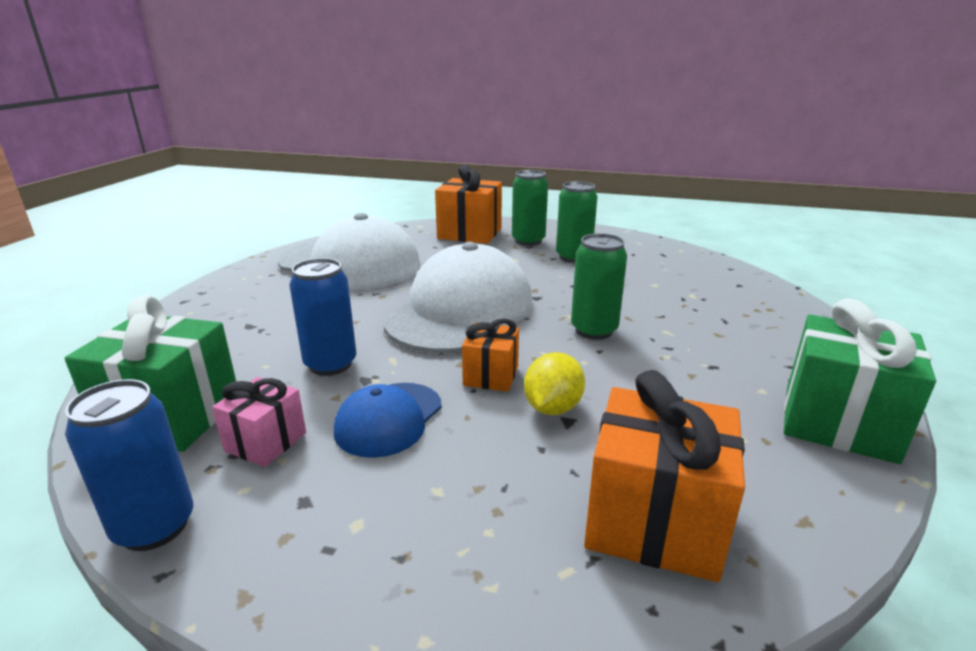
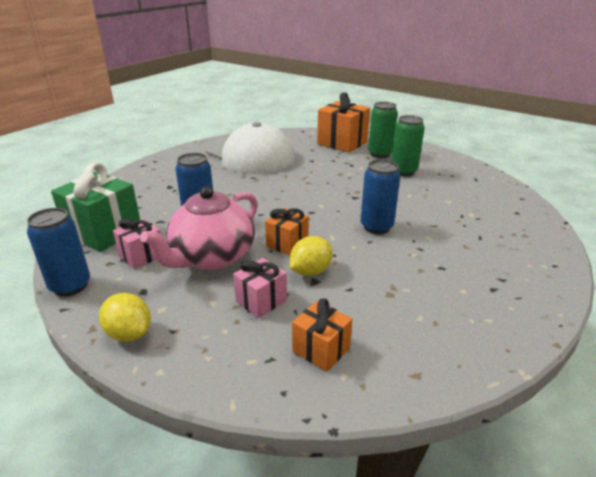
camera: 20 degrees right, 5 degrees up
blue cap [334,383,442,458] -> pink teapot [140,186,258,270]
white cap [383,242,533,353] -> none
green can [571,233,627,340] -> blue can [361,159,400,234]
orange gift [584,370,745,582] -> orange gift [292,298,352,372], size x0.57
green gift [784,298,936,464] -> none
none -> yellow lemon [99,293,151,342]
none -> pink gift [233,258,287,318]

